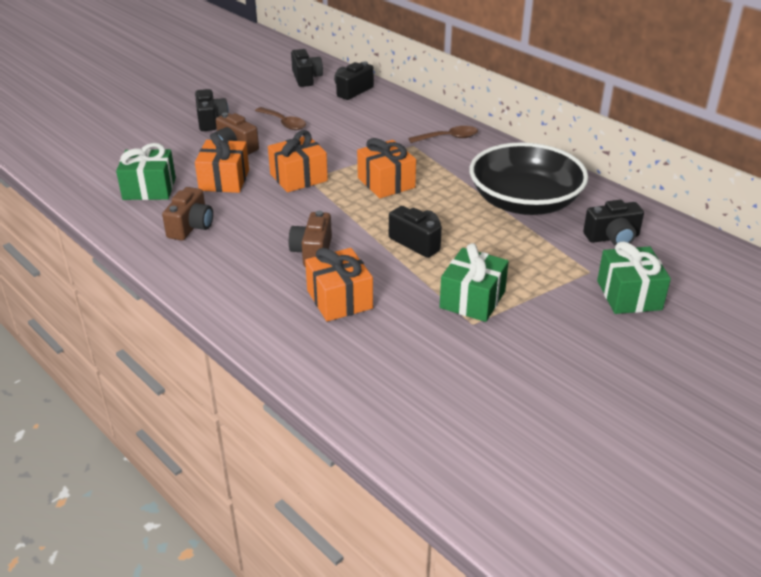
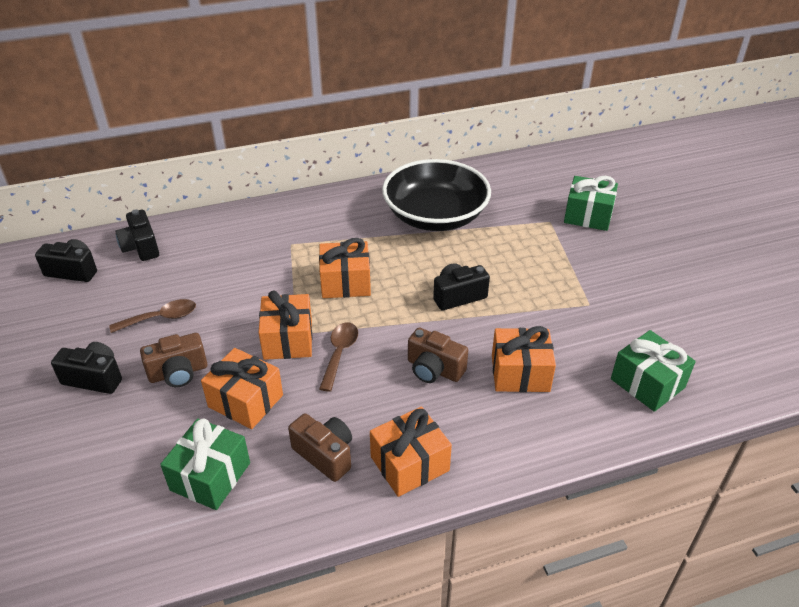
camera: 65 degrees left, 5 degrees up
brown spoon [408,126,478,143] -> brown spoon moved to [319,322,358,392]
green gift [440,243,509,322] -> green gift moved to [611,330,696,412]
black camera [583,200,644,246] -> none
none -> orange gift [370,406,452,497]

